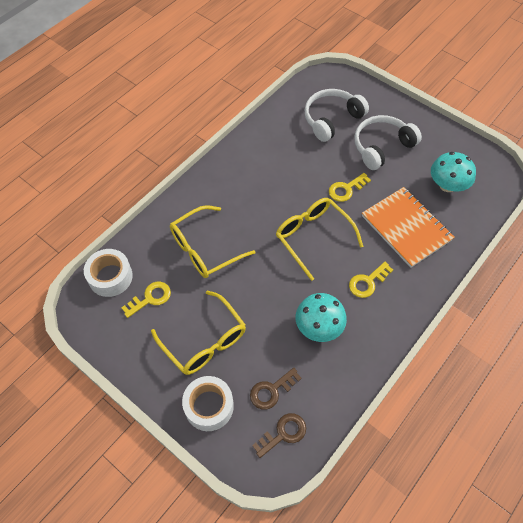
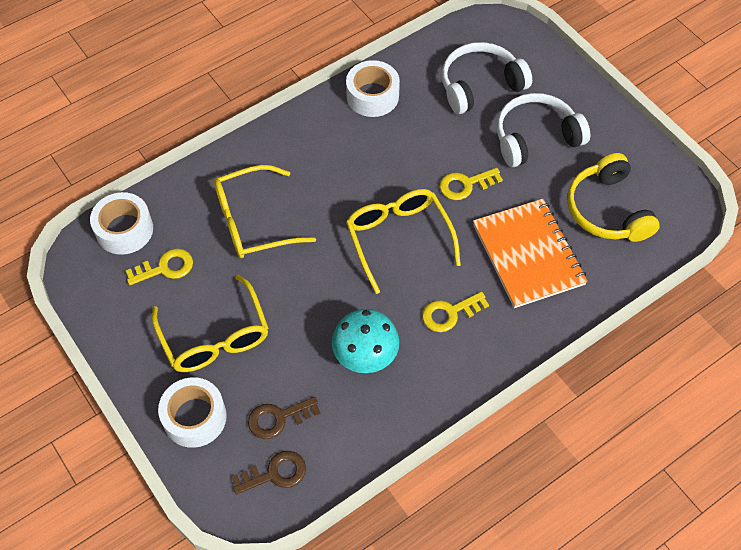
camera: 15 degrees right, 0 degrees up
turquoise mushroom [431,152,476,192] -> yellow headphones [567,153,660,242]
none -> white tape [346,60,400,117]

